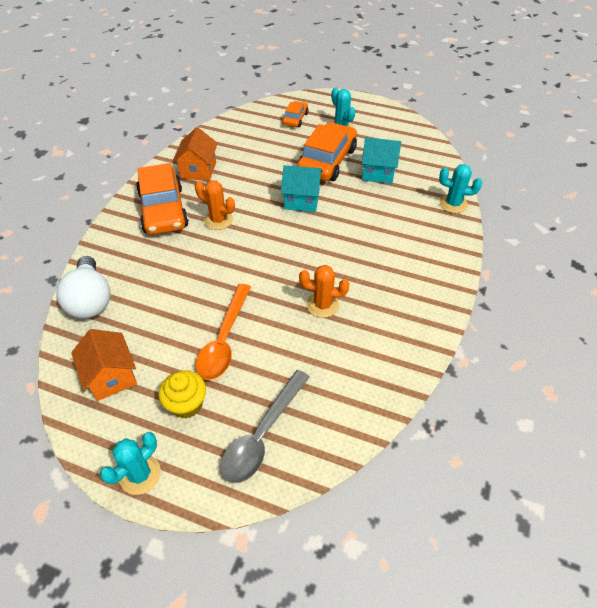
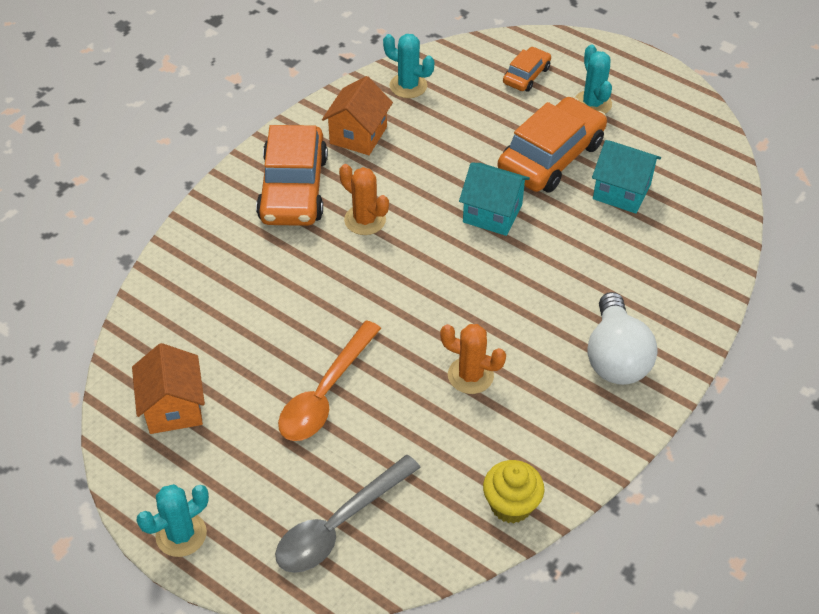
camera: 15 degrees right, 0 degrees up
white light bulb [56,256,111,318] -> white light bulb moved to [587,292,657,385]
yellow cupcake [159,370,206,419] -> yellow cupcake moved to [483,460,544,523]
turquoise cactus [439,164,482,213] -> turquoise cactus moved to [383,34,434,98]

